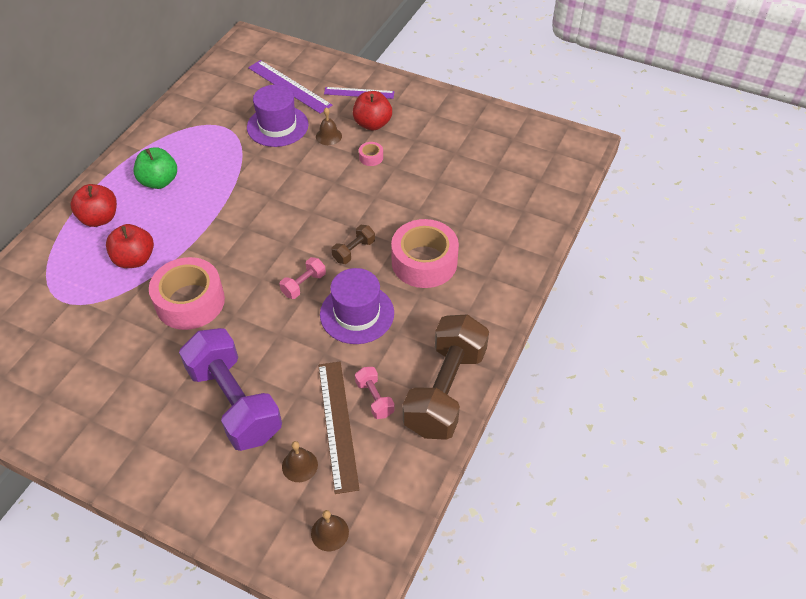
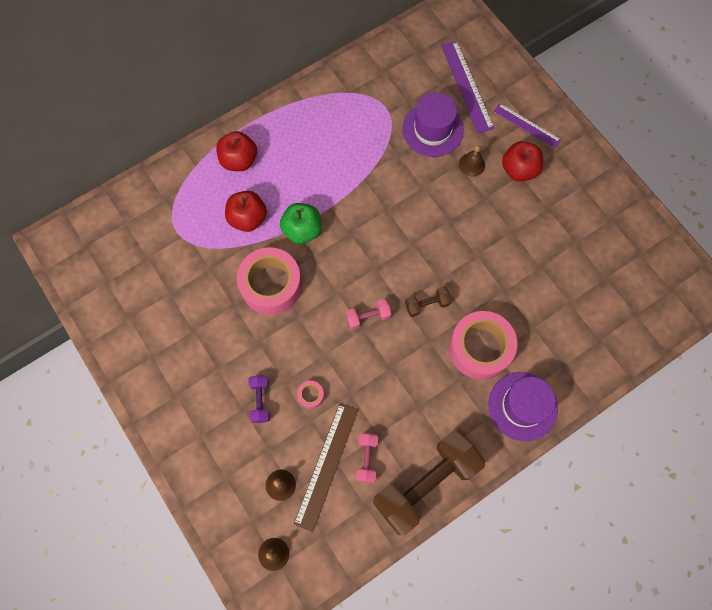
camera: 30 degrees right, 20 degrees up
green apple [134,147,177,189] -> green apple moved to [280,203,321,244]
purple dumbbell [179,328,282,451] -> purple dumbbell [249,375,270,423], size x0.43
purple hat [320,268,394,344] -> purple hat moved to [488,372,558,441]
pink tape [359,142,383,166] -> pink tape moved to [297,381,324,409]

